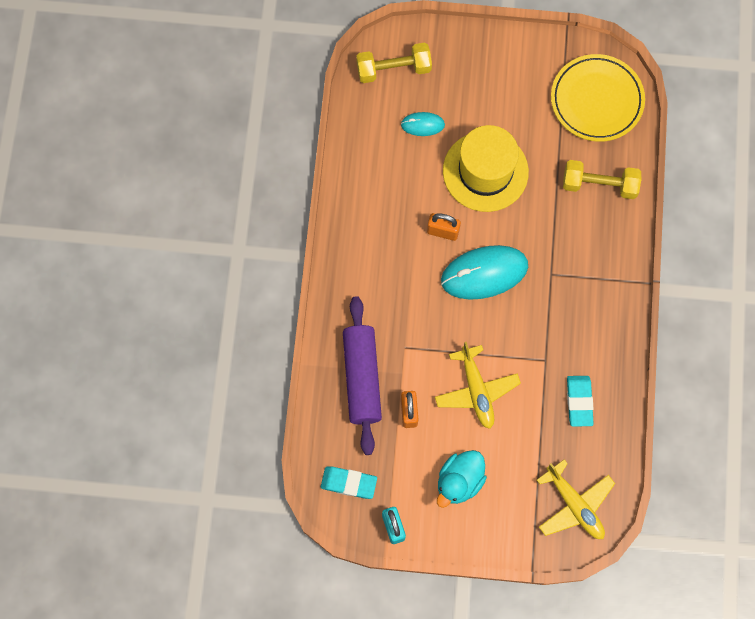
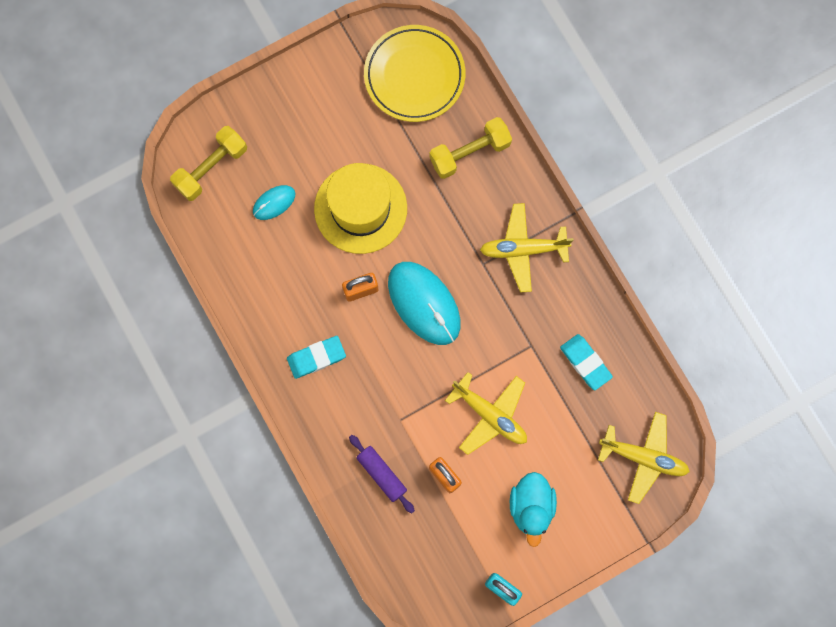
camera: 35 degrees left, 5 degrees up
turquoise eraser [321,466,377,499] -> turquoise eraser moved to [287,336,346,379]
purple rolling pin [343,296,382,455] -> purple rolling pin [349,435,415,513], size x0.57
turquoise mouse [441,245,528,300] -> turquoise mouse turned 75 degrees counterclockwise [388,262,460,345]
none -> yellow plane [480,203,574,293]

